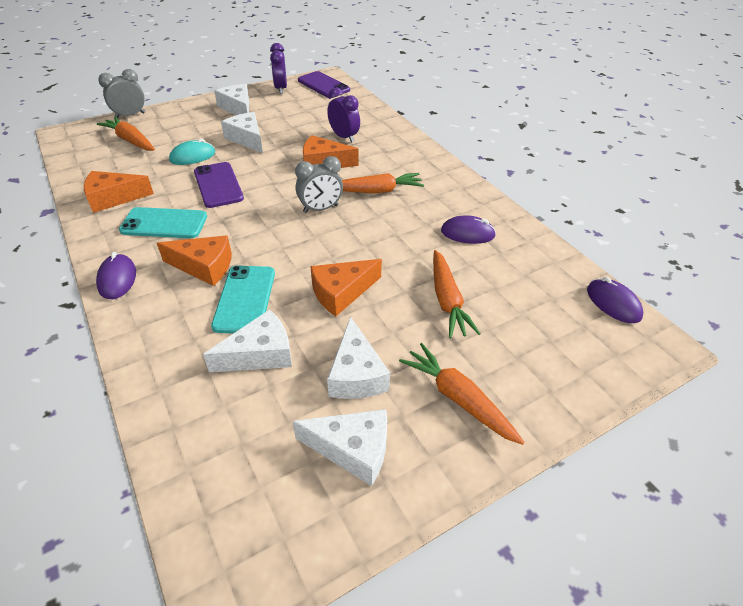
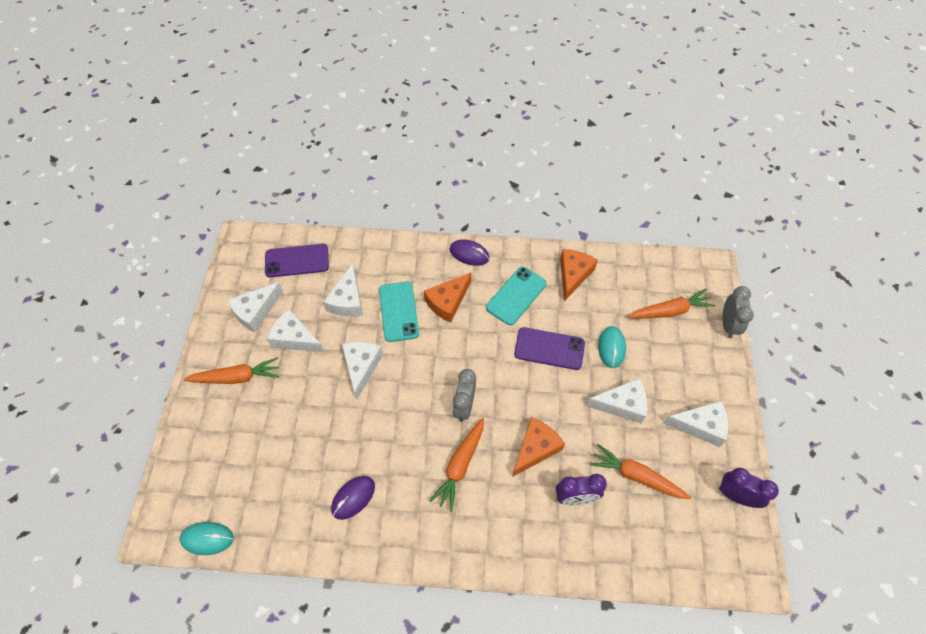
camera: 125 degrees right, 15 degrees up
turquoise phone [211,265,275,334] -> turquoise phone turned 45 degrees clockwise [379,282,419,342]
purple phone [298,71,350,98] -> purple phone moved to [265,244,329,277]
orange cheese [310,259,382,316] -> white cheese [342,342,383,399]
orange carrot [433,250,481,338] -> orange carrot moved to [590,444,691,499]
purple mouse [587,277,643,323] -> turquoise mouse [180,522,233,555]

